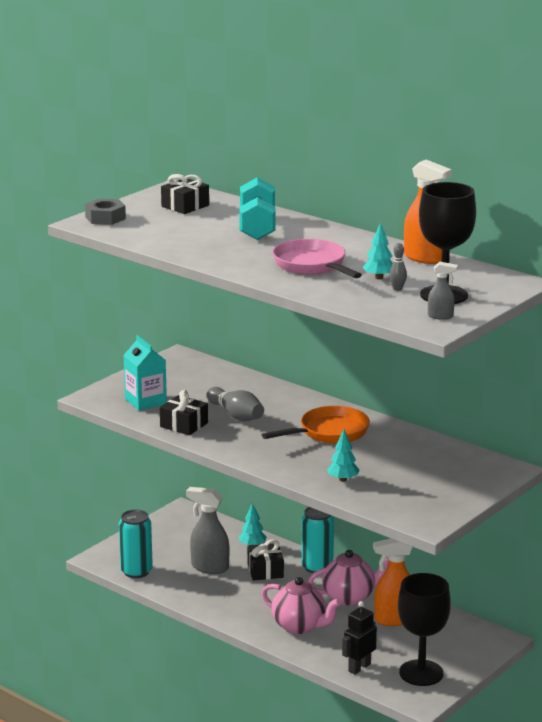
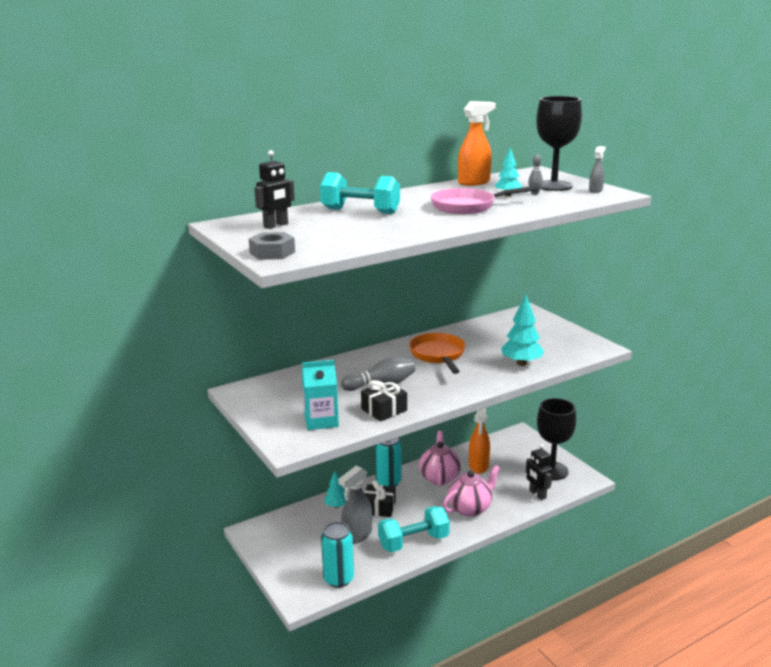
camera: 70 degrees left, 0 degrees up
black gift [161,174,209,214] -> black robot [254,150,295,229]
turquoise tree [327,429,360,482] -> turquoise tree [501,295,544,366], size x1.63
none -> turquoise dumbbell [378,506,450,552]

